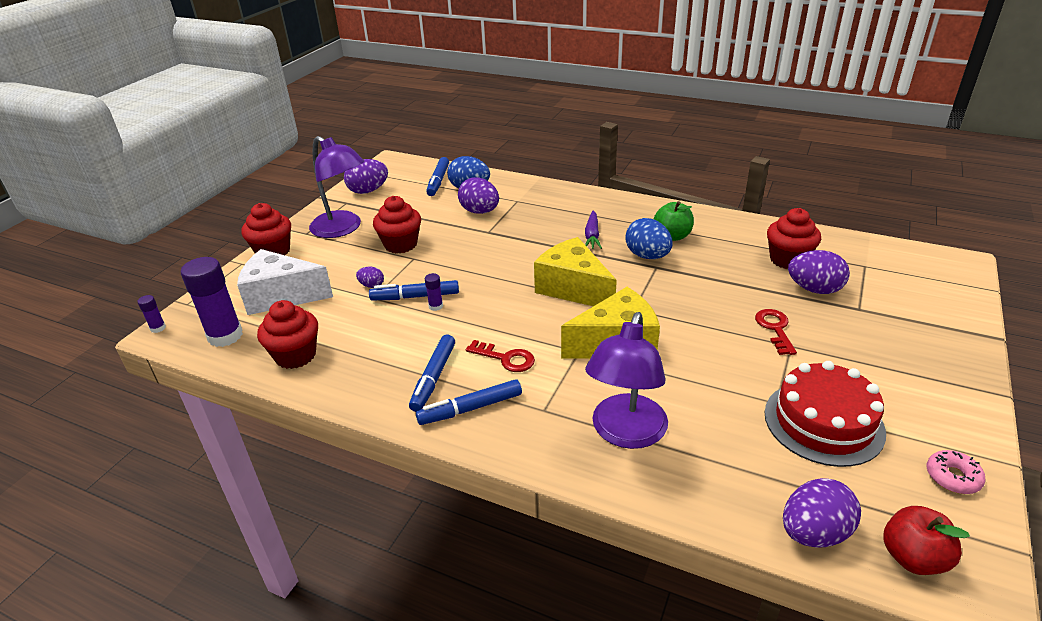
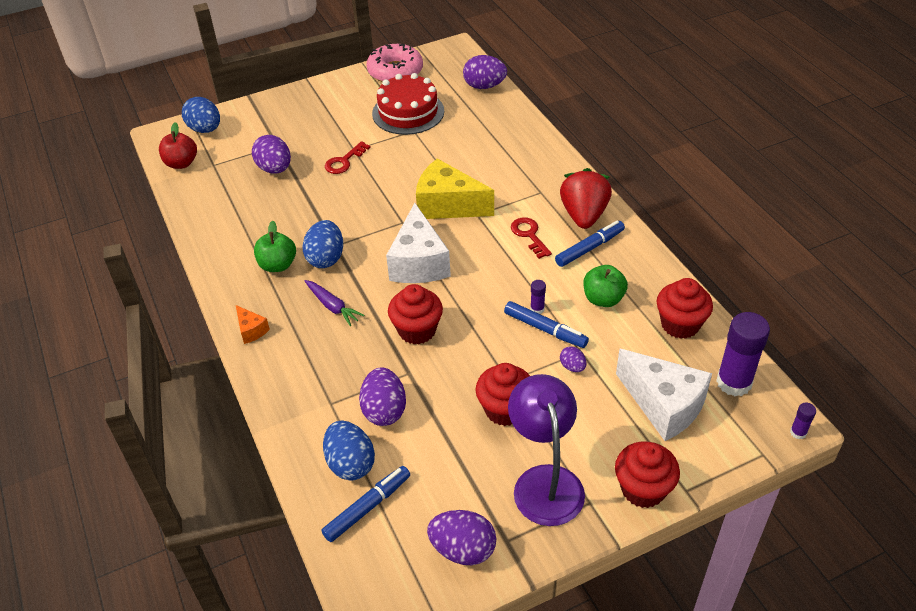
camera: 140 degrees left, 10 degrees up
blue marker [416,379,522,425] -> red strawberry [560,168,612,229]
yellow cheese [534,237,617,306] -> white cheese [386,203,451,283]
purple carrot [585,211,602,249] -> purple carrot turned 90 degrees clockwise [305,280,365,326]
purple lamp [585,312,668,449] -> none
red cupcake [767,208,821,269] -> red cupcake moved to [388,284,443,345]
red apple [883,506,970,575] -> red apple moved to [159,122,197,169]
pink donut [927,450,986,494] -> pink donut [367,44,423,82], size x1.98
none -> blue egg [182,97,220,133]
none -> orange cheese [236,305,270,344]
none -> green apple [583,265,628,307]

